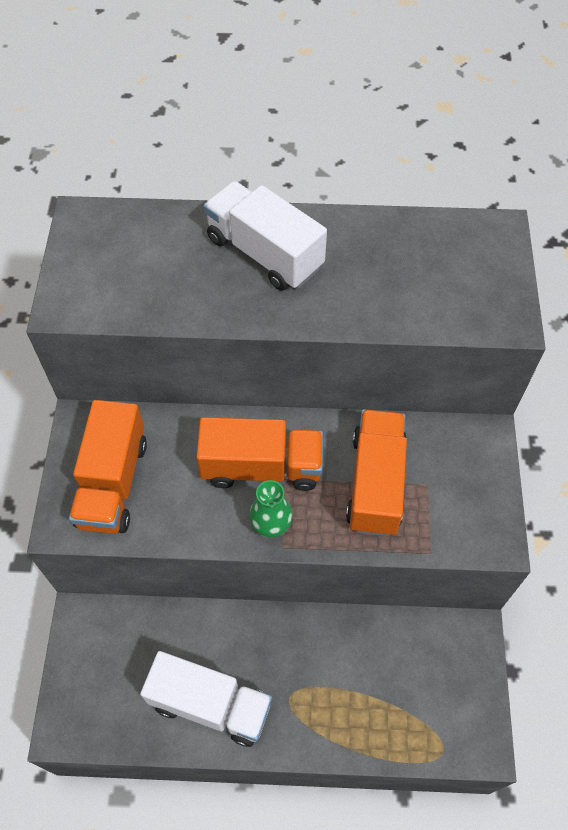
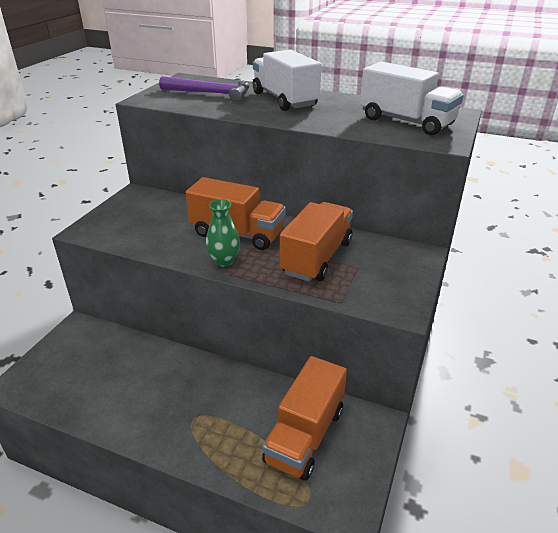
camera: 20 degrees right, 25 degrees down
orange truck [69,400,147,534] -> orange truck moved to [262,356,347,481]
white truck [140,651,272,747] -> white truck moved to [360,62,464,135]
none -> purple hammer [159,76,249,102]

